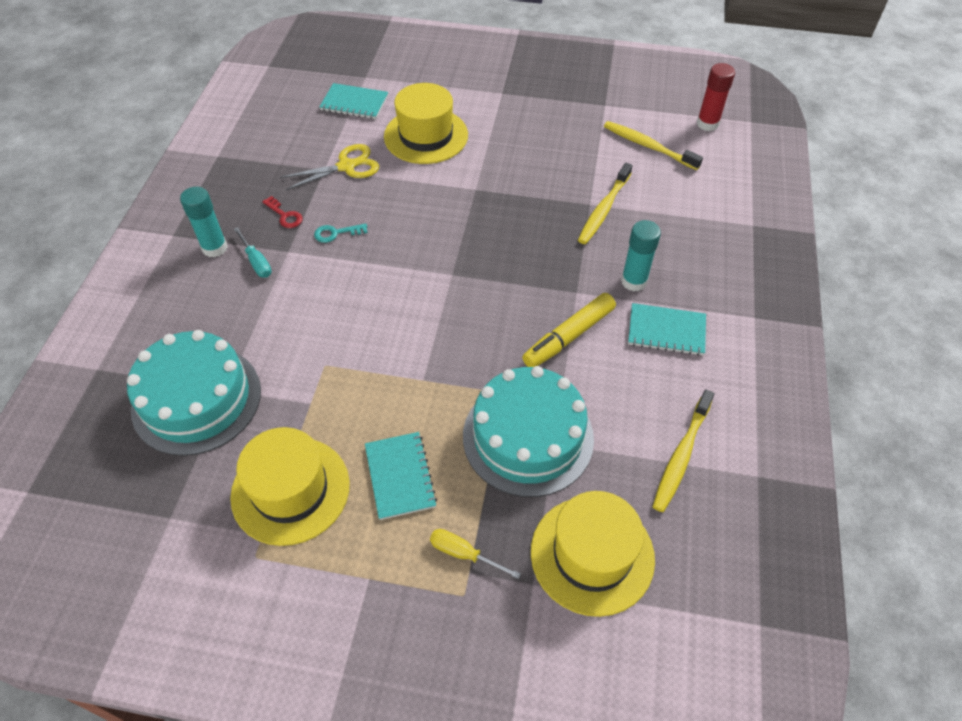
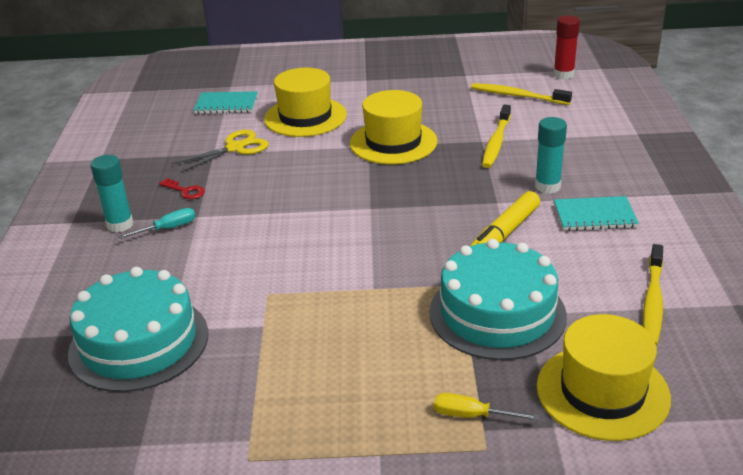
camera: 10 degrees left, 20 degrees down
yellow hat [230,427,350,546] -> yellow hat moved to [350,90,438,165]
turquoise screwdriver [234,227,272,278] -> turquoise screwdriver turned 75 degrees counterclockwise [118,208,195,239]
turquoise key [314,223,368,243] -> none
turquoise notebook [365,432,437,520] -> none

